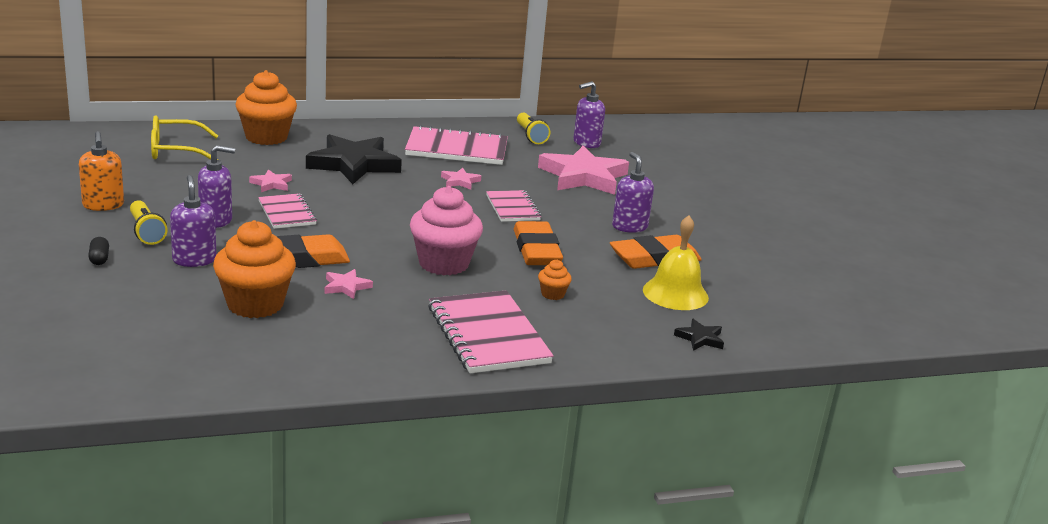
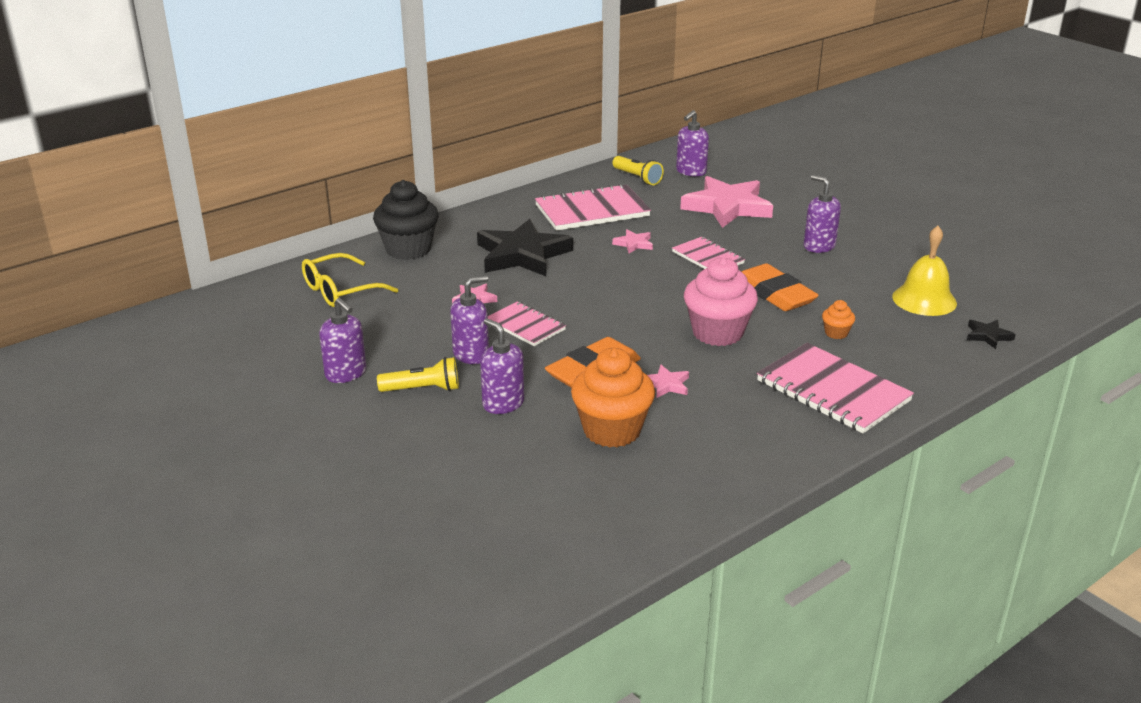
camera: 20 degrees left, 5 degrees up
orange soap dispenser [79,131,124,211] -> purple soap dispenser [319,298,366,383]
black capsule [88,237,109,265] -> none
yellow flashlight [130,200,168,245] -> yellow flashlight turned 45 degrees counterclockwise [377,357,459,392]
orange cupcake [235,70,297,145] -> black cupcake [373,180,439,260]
orange eraser [610,235,702,269] -> none

